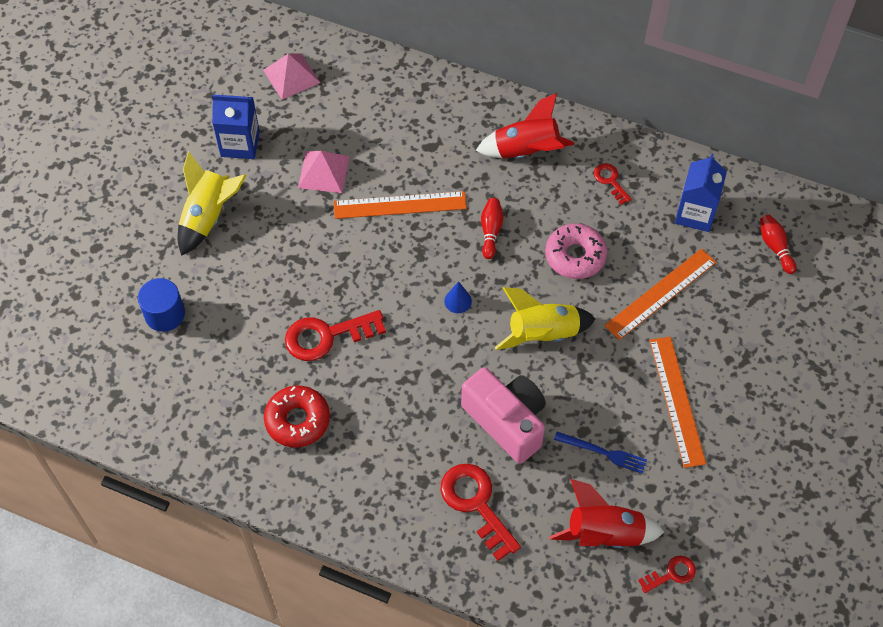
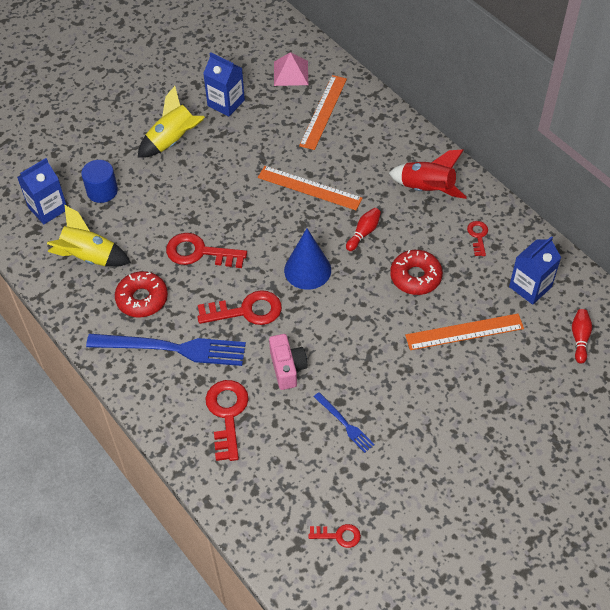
camera: 30 degrees right, 5 degrees down
pink pyramid [298,151,350,193] -> none
blue cone [444,281,472,313] -> blue cone [284,228,331,290], size x2.08
pink camera [461,367,546,464] -> pink camera [269,334,308,390], size x0.66
yellow rocket [495,287,595,350] -> yellow rocket moved to [47,205,131,267]
pink donut [545,224,607,279] -> red donut [390,250,443,295]
red rocket [549,479,664,548] -> none
orange ruler [649,337,706,468] -> orange ruler moved to [299,75,347,150]
none -> blue carton [17,158,67,224]
none -> blue fork [86,334,246,366]
none -> red key [198,290,282,325]

